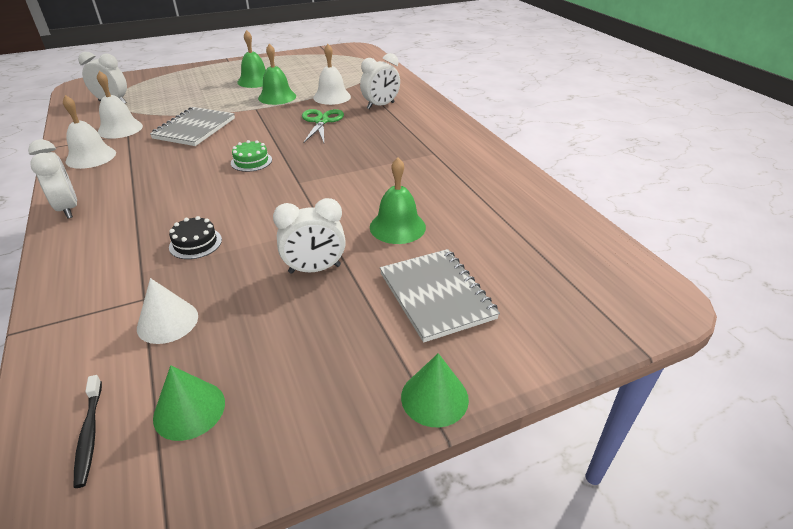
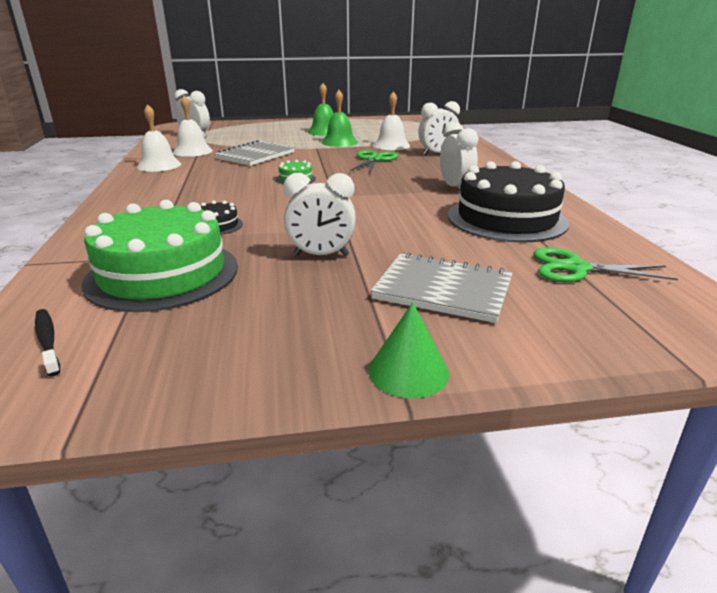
camera: 15 degrees right, 10 degrees down
white clock [28,139,77,219] -> white clock moved to [440,122,479,188]
black toothbrush [74,375,102,488] -> black toothbrush turned 150 degrees clockwise [35,309,60,377]
white cone [137,278,198,344] -> green cake [81,200,238,312]
green cone [153,365,225,441] -> none
green bell [370,157,426,244] -> none
grey notebook [380,249,500,343] -> grey notebook turned 60 degrees counterclockwise [371,252,513,323]
none -> black cake [448,161,569,243]
none -> green scissors [534,247,678,282]

